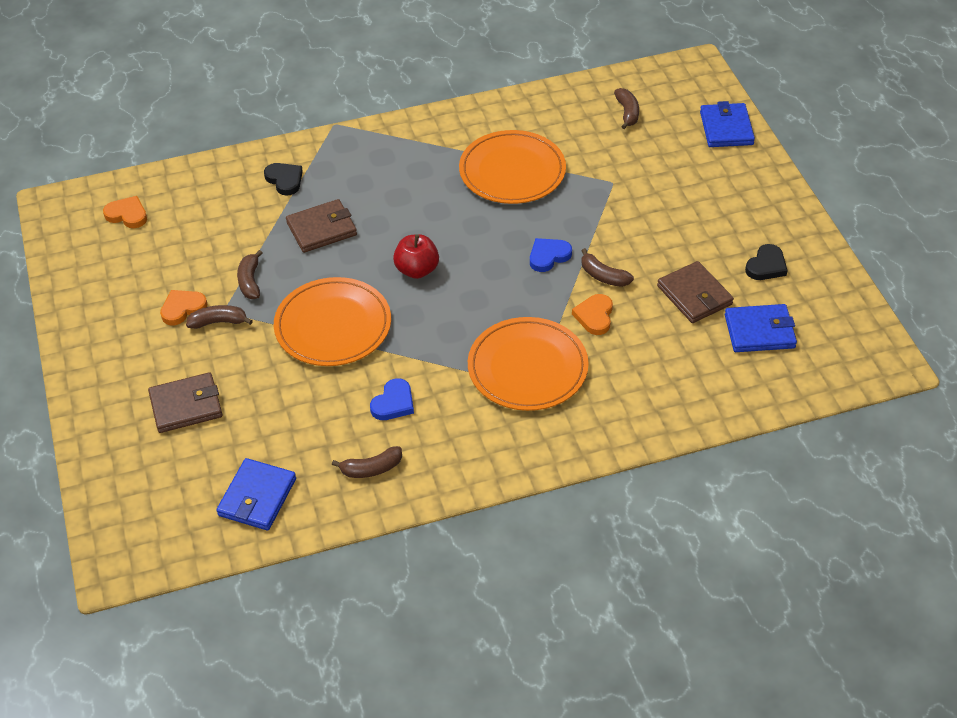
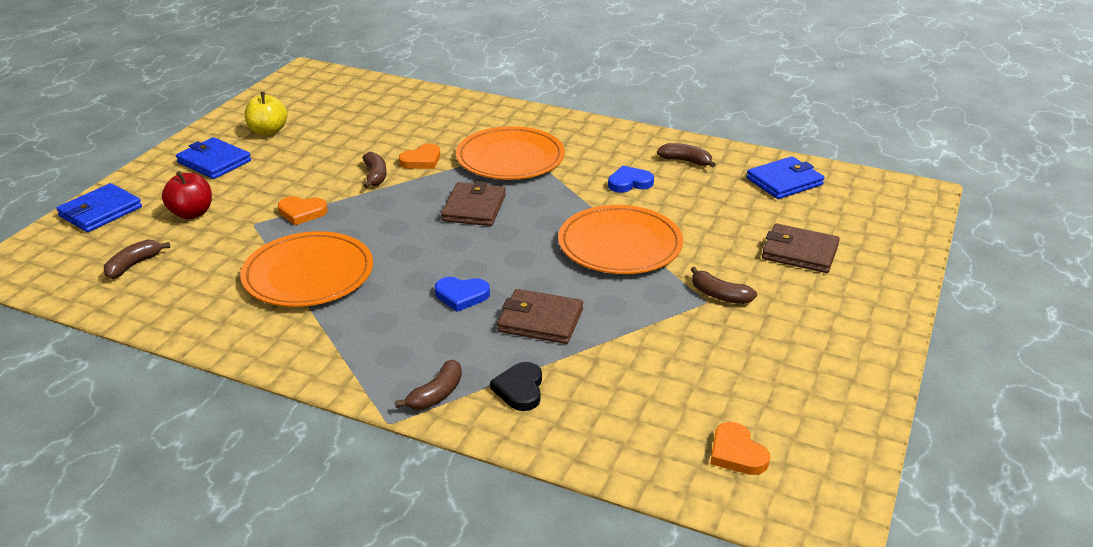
camera: 140 degrees left, 15 degrees down
orange heart [160,290,207,325] -> orange heart moved to [278,196,328,225]
brown banana [237,250,262,299] -> brown banana moved to [395,360,462,410]
red apple [393,234,439,279] -> red apple moved to [162,171,212,219]
blue heart [530,238,572,272] -> blue heart moved to [435,277,490,312]
brown wallet [657,261,734,323] -> brown wallet moved to [441,181,506,226]
blue wallet [725,304,797,352] -> blue wallet moved to [176,137,251,179]
black heart [745,244,788,280] -> yellow apple [245,92,287,136]

